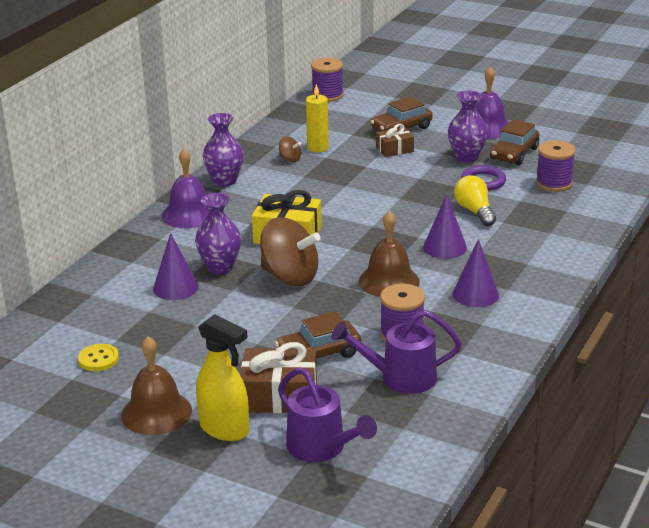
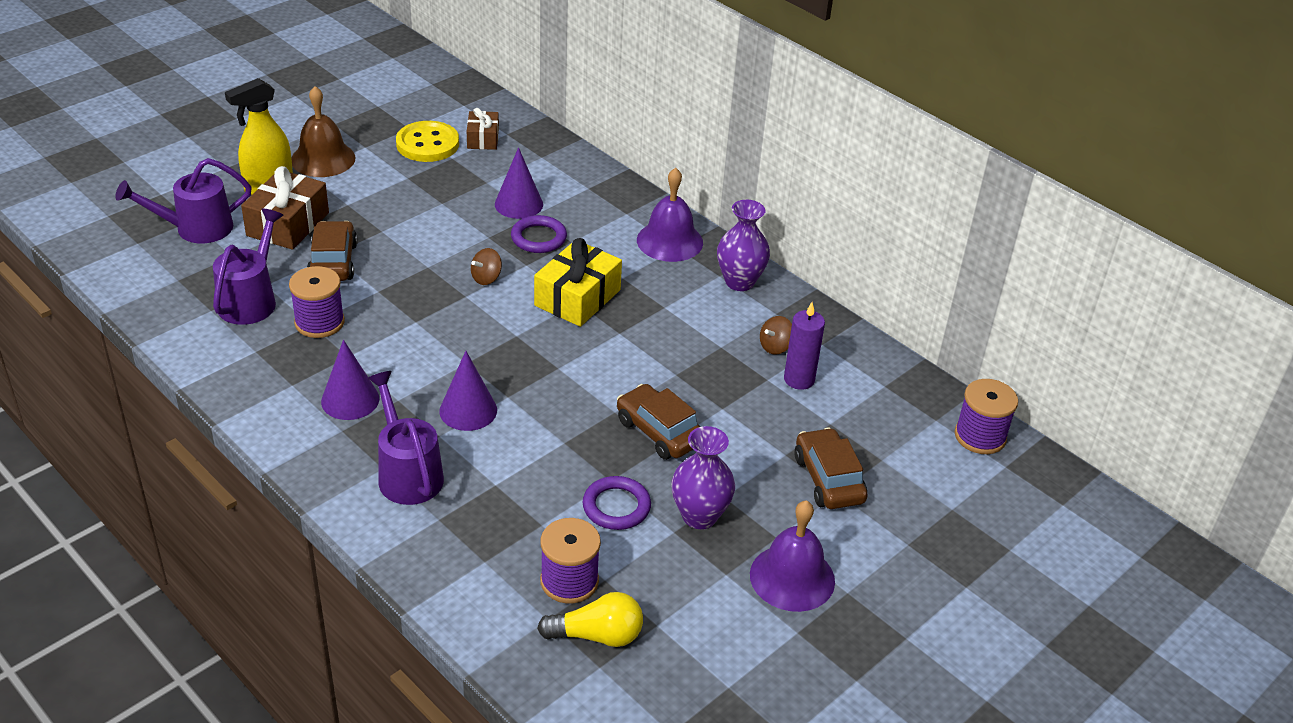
camera: 105 degrees right, 10 degrees up
yellow button [78,344,119,371] -> yellow button [396,121,459,162], size x1.67
purple vase [195,193,241,274] -> purple ring [511,215,567,253]
brown spinning top [260,217,321,286] -> brown spinning top [471,248,502,285], size x0.44
yellow candle [306,84,329,152] -> purple candle [784,302,825,390]
brown bell [359,211,420,297] -> none
brown gift [376,124,414,157] -> brown gift moved to [467,108,499,150]
yellow light bulb [454,175,496,226] -> yellow light bulb moved to [537,592,643,647]
brown car [490,119,539,165] -> brown car moved to [617,384,700,460]
none -> purple watering can [368,371,444,505]

